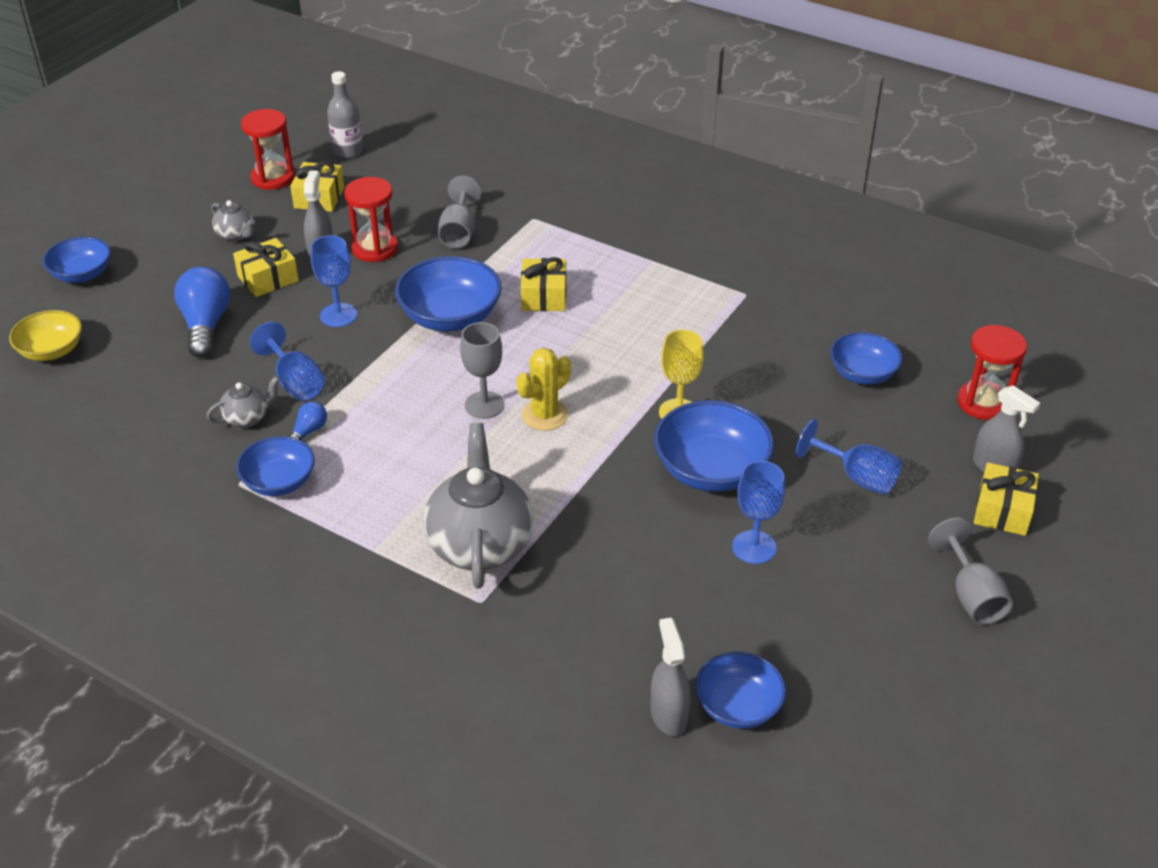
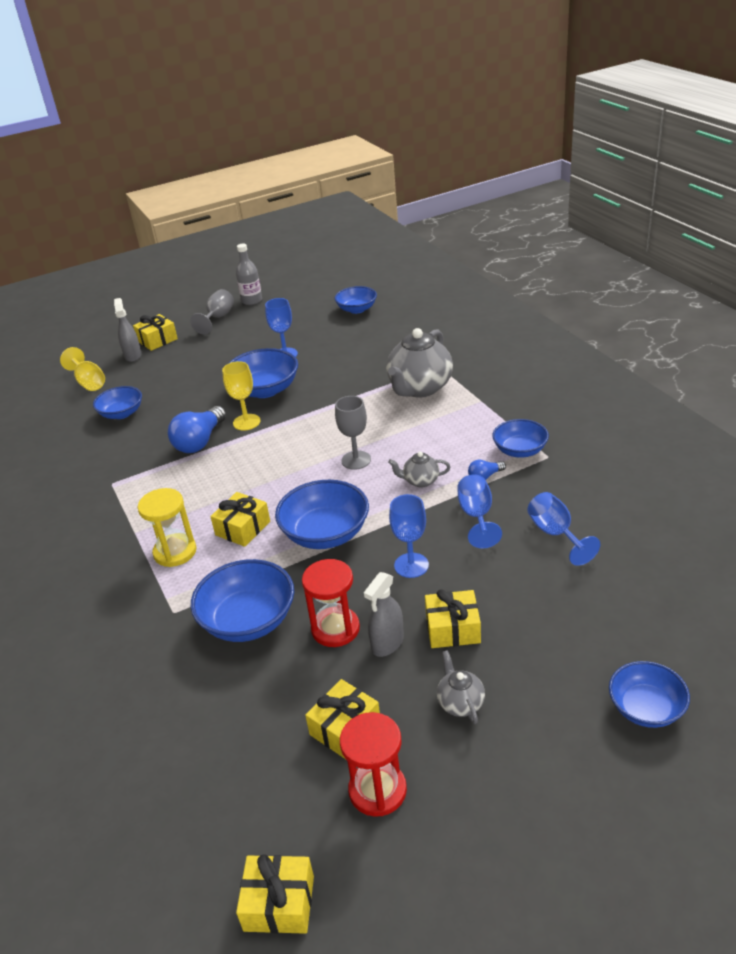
camera: 145 degrees left, 5 degrees down
yellow bowl [9,310,82,361] -> none
blue light bulb [174,267,230,358] -> blue light bulb moved to [168,406,226,453]
grey teapot [207,376,280,428] -> grey teapot moved to [388,452,450,487]
grey bottle [327,71,363,158] -> grey bottle moved to [236,244,262,305]
grey goblet [438,176,481,248] -> blue bowl [191,559,294,642]
yellow cactus [516,348,571,431] -> none
grey spray bottle [651,618,691,736] -> none
blue goblet [796,419,902,495] -> blue goblet moved to [527,492,600,566]
red hourglass [957,325,1027,420] -> yellow goblet [60,347,105,391]
none -> yellow hourglass [138,488,196,567]
none -> yellow gift [236,855,314,934]

